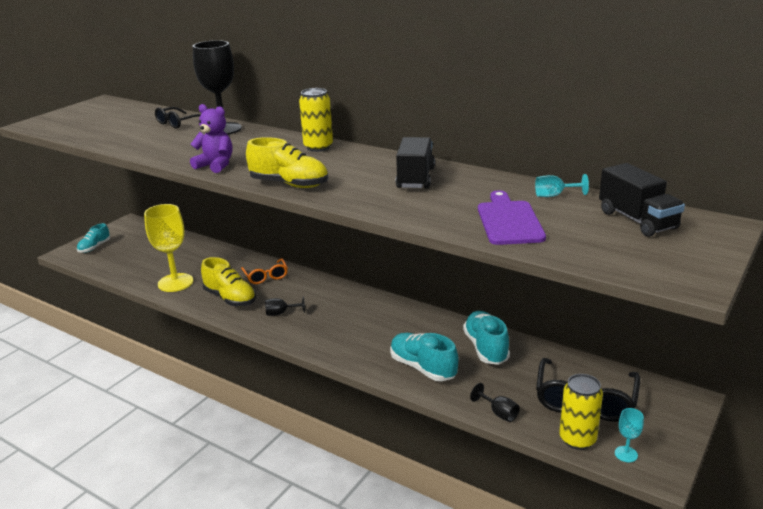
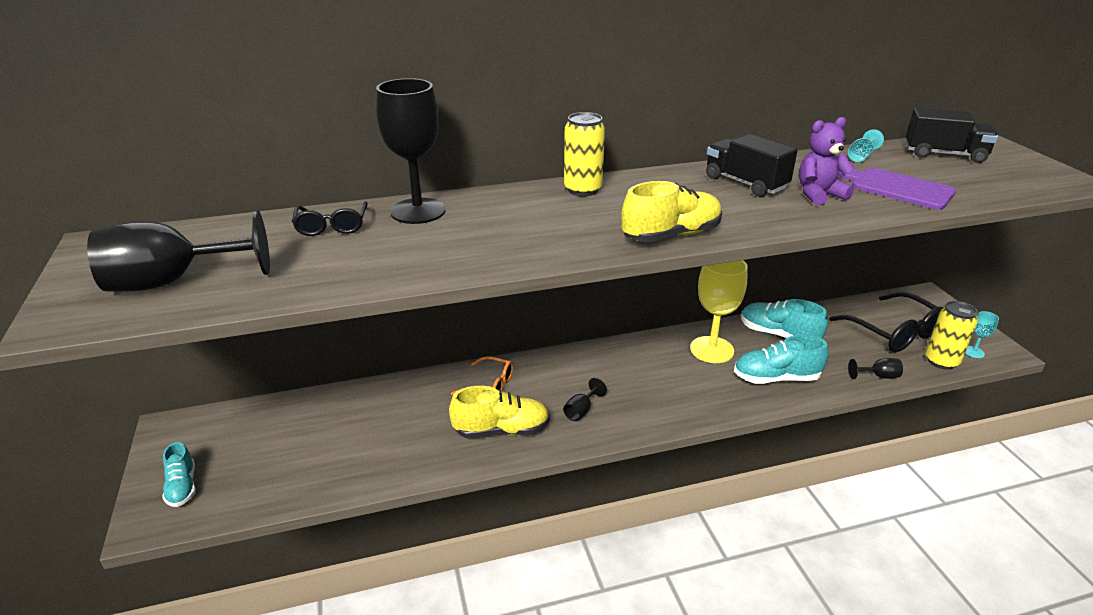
camera: 50 degrees left, 5 degrees up
yellow goblet [144,204,193,292] -> yellow goblet moved to [690,260,748,363]
purple teddy bear [190,104,232,173] -> purple teddy bear moved to [799,117,855,205]
none -> black goblet [87,210,270,291]

